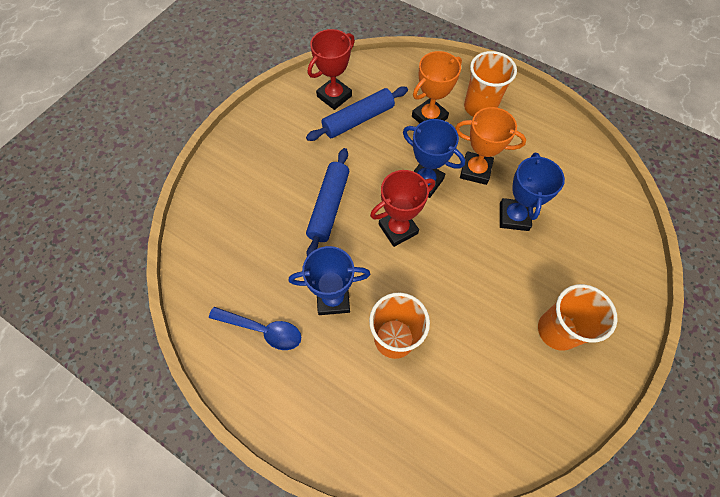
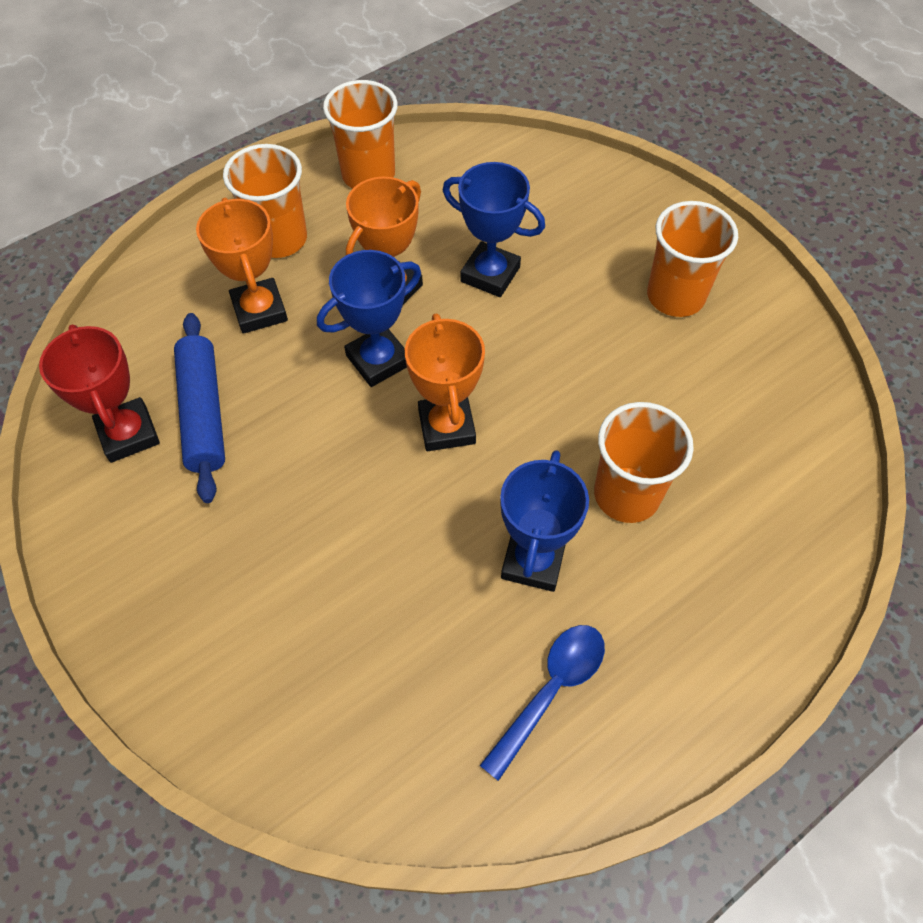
camera: 70 degrees left, 5 degrees down
blue rolling pin [306,148,349,256] -> none
red trophy [370,170,435,247] -> orange trophy [405,314,485,451]
none -> orange cup [323,80,398,188]

